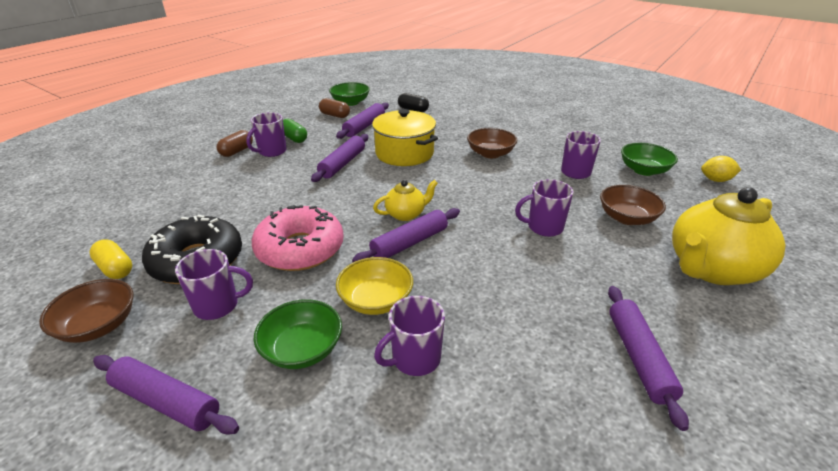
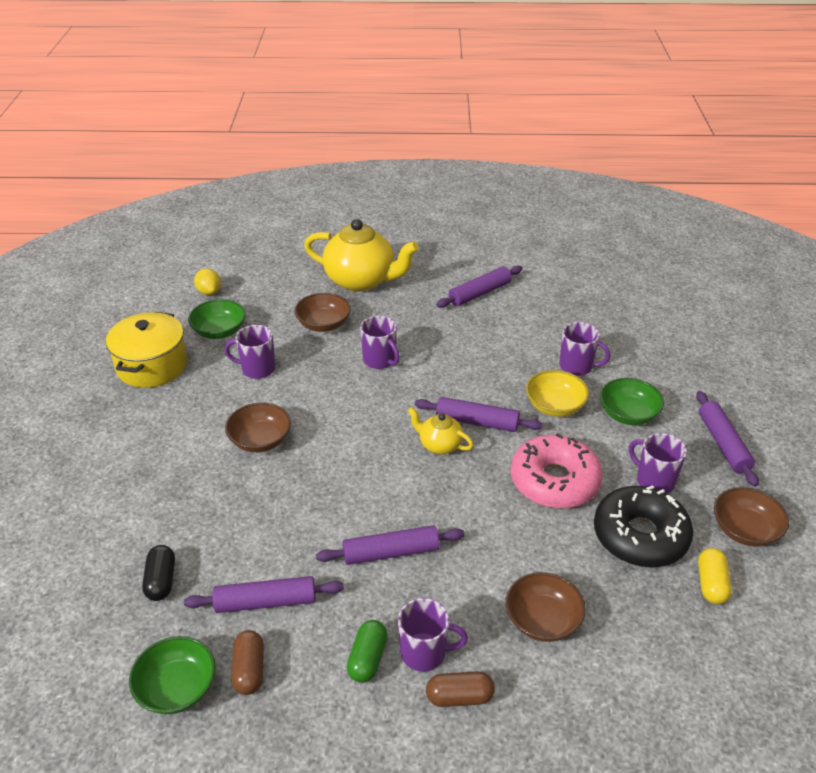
camera: 125 degrees left, 5 degrees up
yellow pot [372,109,438,166] -> yellow pot moved to [106,312,187,388]
none -> brown bowl [506,572,586,642]

